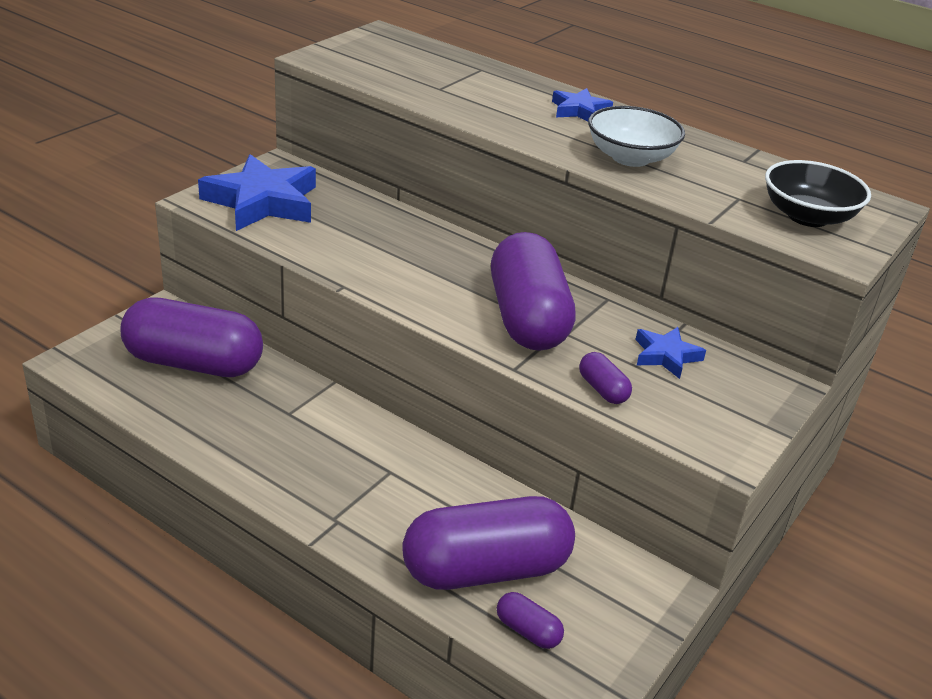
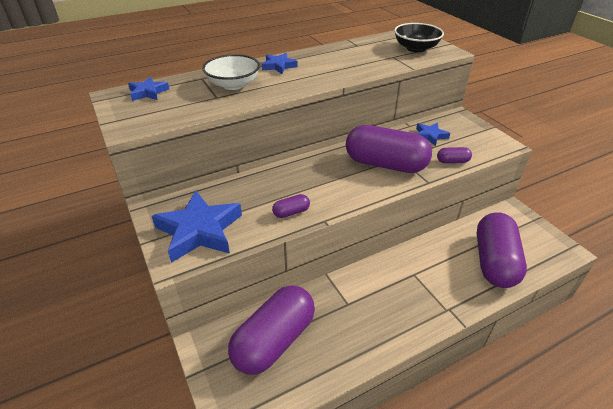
camera: 60 degrees left, 5 degrees up
purple capsule [497,592,564,649] -> purple capsule moved to [272,194,310,218]
white bowl [588,106,685,167] -> white bowl moved to [202,54,260,90]
none -> blue star [128,77,169,101]

